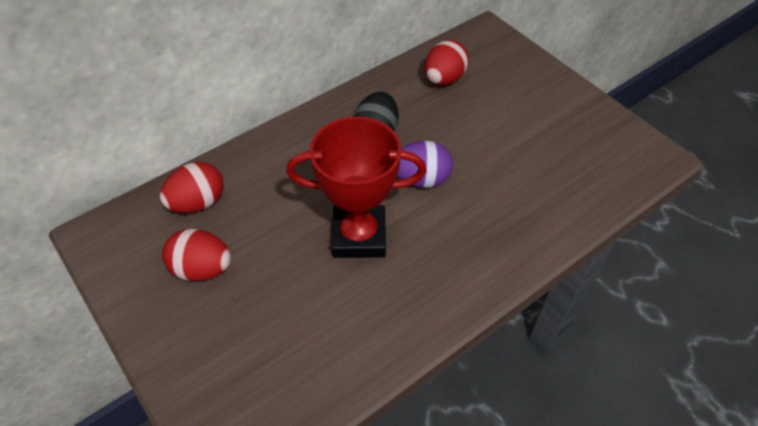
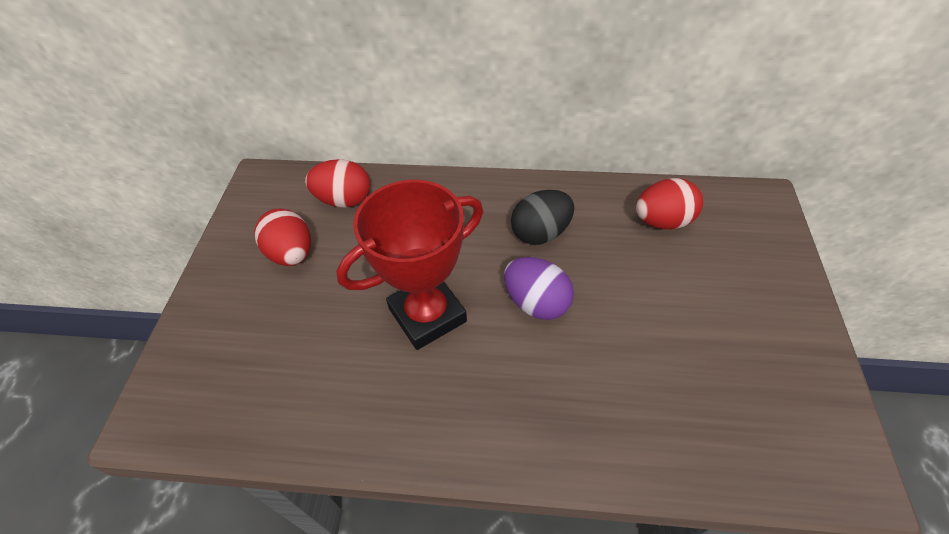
camera: 45 degrees right, 0 degrees up
red trophy [286,116,426,258] -> red trophy turned 75 degrees counterclockwise [336,180,483,350]

